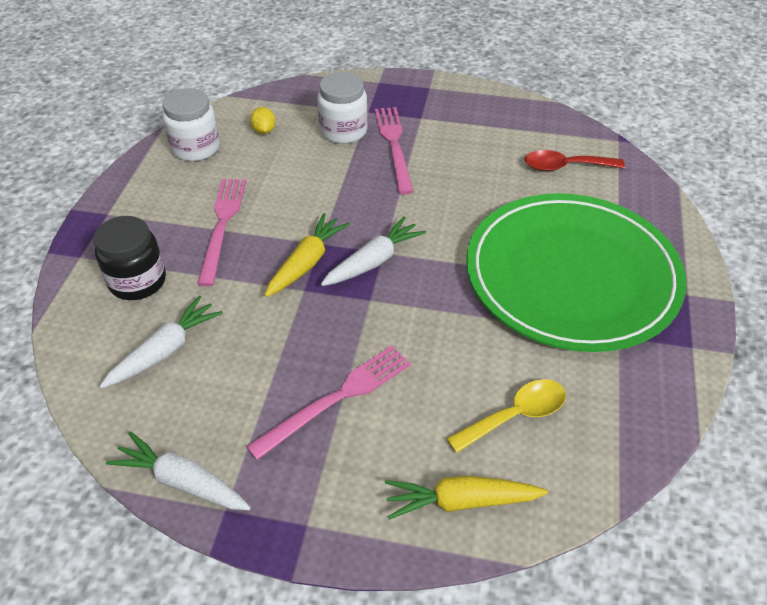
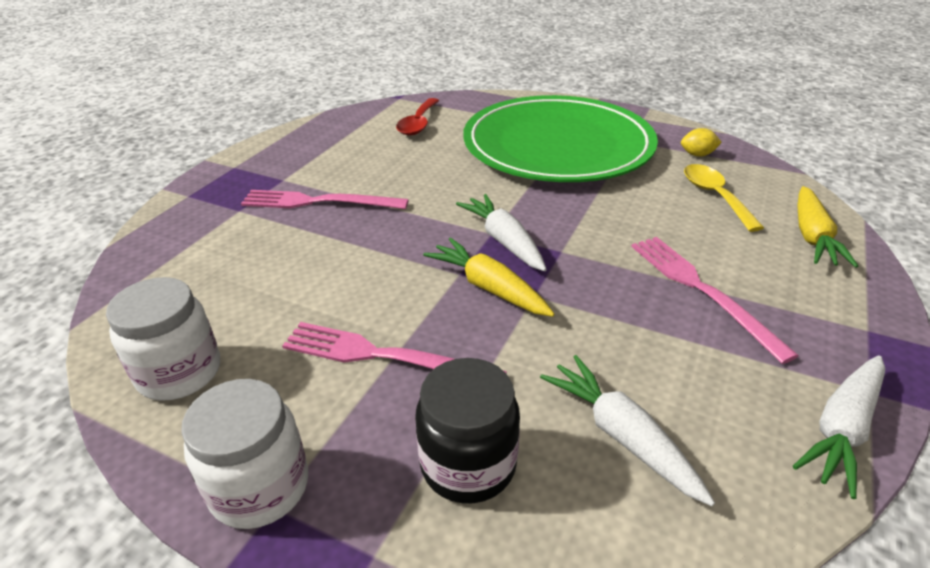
camera: 75 degrees left, 10 degrees down
yellow lemon [250,107,275,134] -> yellow lemon moved to [681,128,722,157]
white jar [317,72,368,144] -> white jar moved to [181,379,308,529]

